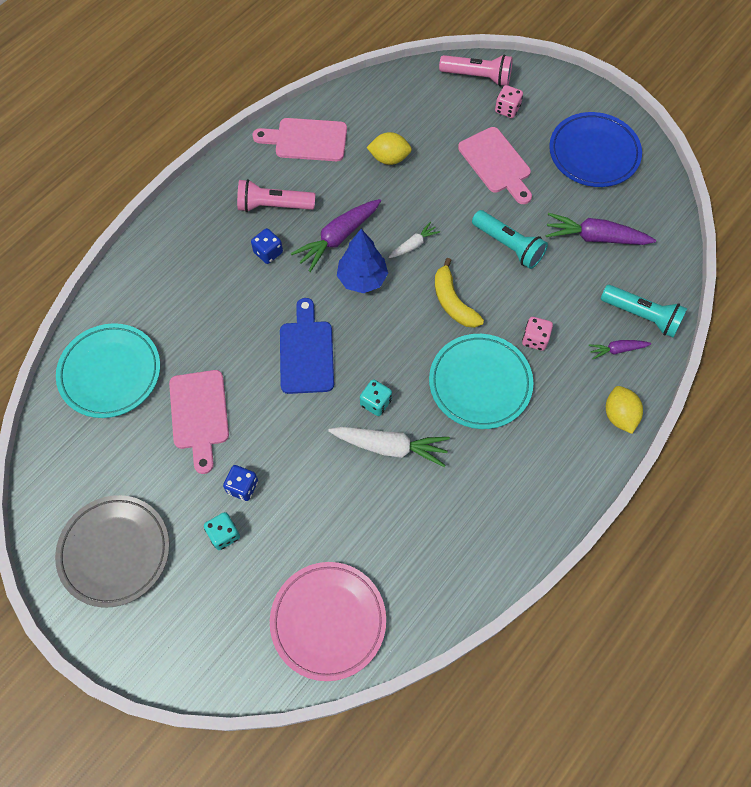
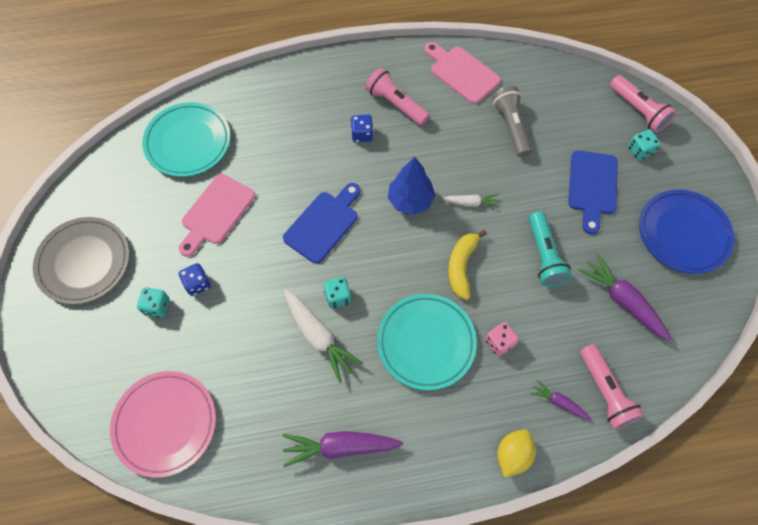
camera: 40 degrees right, 0 degrees up
purple carrot [291,199,381,272] -> purple carrot moved to [283,431,403,467]
yellow lemon [366,132,412,165] -> grey flashlight [492,86,532,157]
pink cutting board [458,127,532,204] -> blue cutting board [568,151,618,234]
pink dice [495,85,523,118] -> turquoise dice [628,130,661,161]
turquoise flashlight [601,285,687,338] -> pink flashlight [580,344,644,430]

